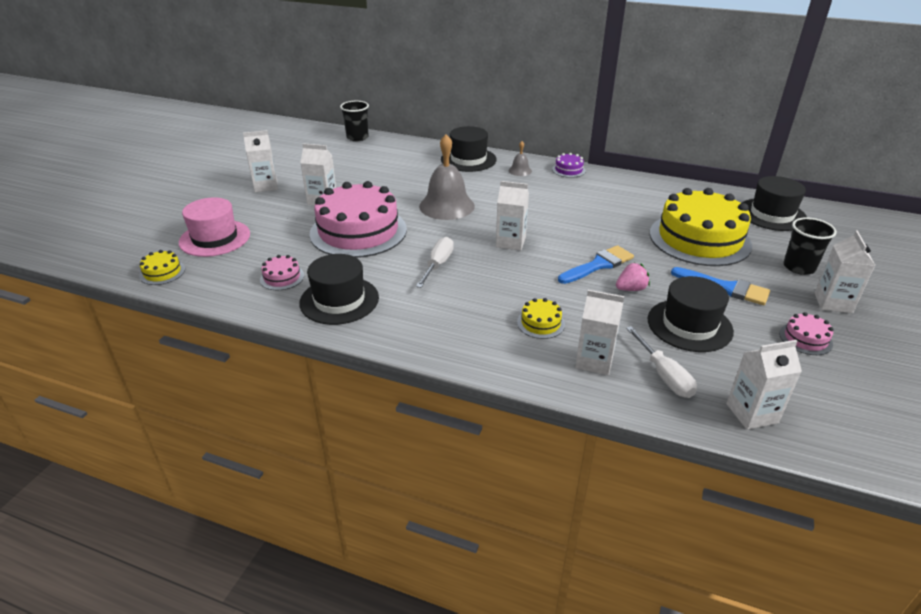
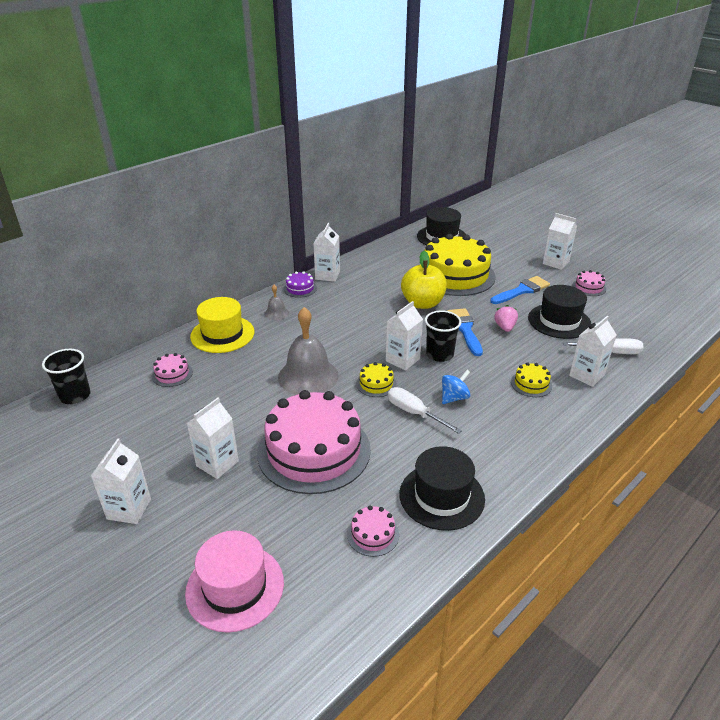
camera: 65 degrees left, 0 degrees up
yellow cake [139,250,185,285] -> yellow cake moved to [356,362,397,397]
black hat [441,126,496,172] -> yellow hat [190,297,254,353]
white carton [726,340,802,430] -> white carton moved to [313,223,340,282]
black cup [783,217,837,275] -> black cup moved to [425,310,461,362]
none -> pink cake [152,353,193,387]
none -> yellow apple [401,251,447,309]
none -> blue spinning top [442,370,470,404]

